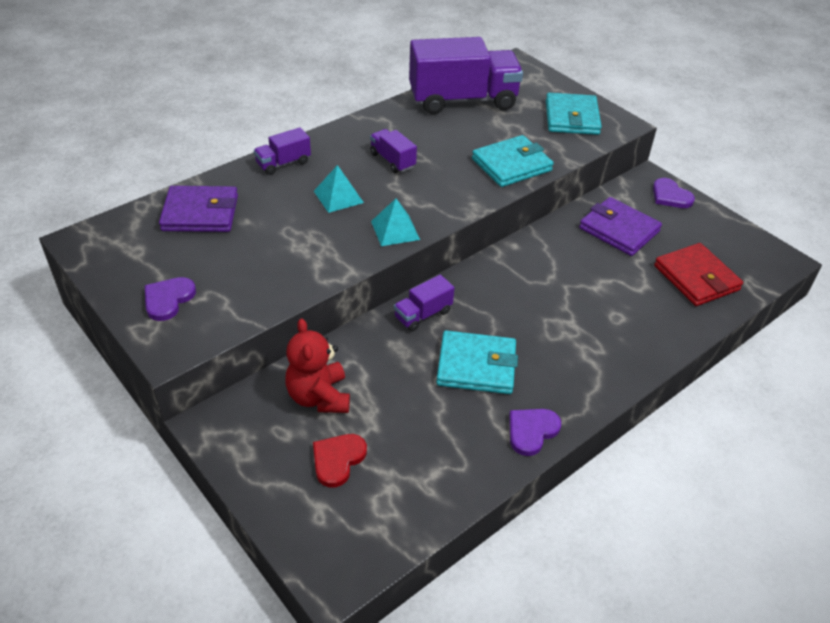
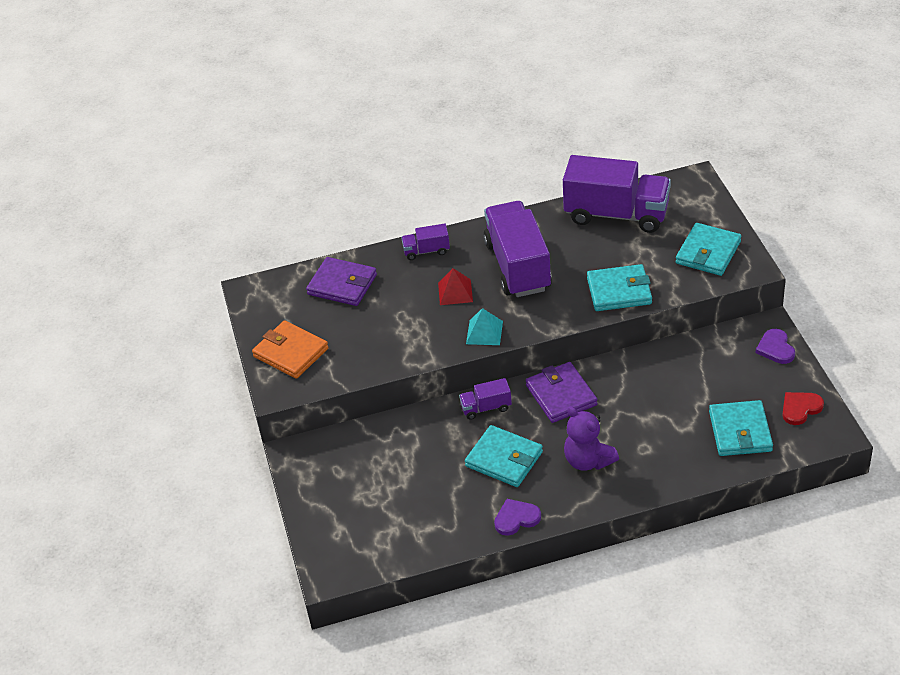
camera: 30 degrees right, 0 degrees up
purple heart [145,277,196,321] -> orange wallet [252,320,329,379]
red teddy bear [285,318,350,413] -> none
red heart [313,434,367,487] -> red heart moved to [782,392,824,425]
turquoise pyramid [314,165,364,213] -> red pyramid [438,268,473,305]
purple truck [370,129,417,173] -> purple truck [483,201,552,297], size x2.23
purple wallet [579,197,662,256] -> purple wallet moved to [526,362,598,423]
red wallet [654,243,743,306] -> turquoise wallet [709,400,773,456]
none -> purple teddy bear [564,406,619,471]

